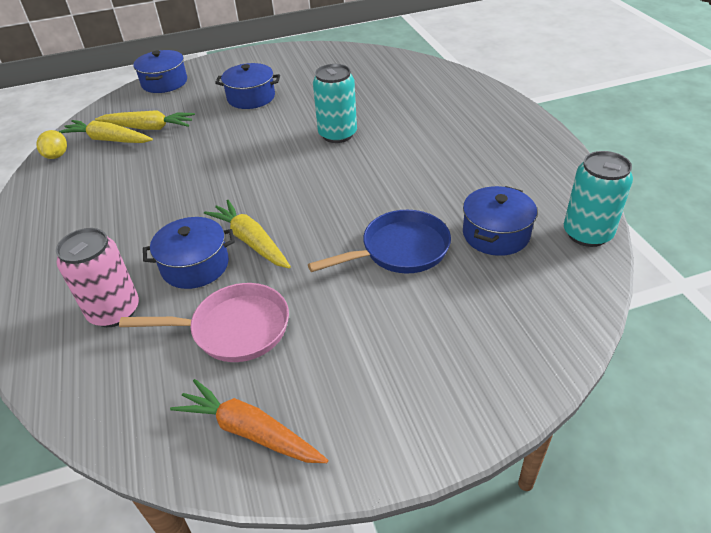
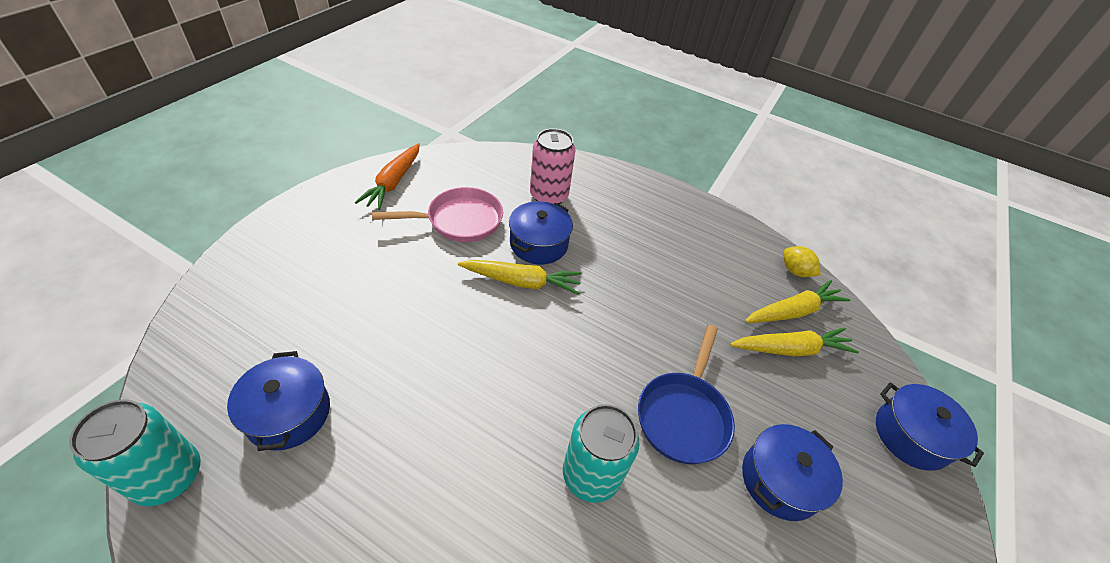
camera: 130 degrees right, 5 degrees up
yellow carrot [95,110,195,130] -> yellow carrot turned 150 degrees counterclockwise [730,328,859,356]
pink pan [119,283,289,362] -> pink pan turned 150 degrees counterclockwise [372,187,503,242]
orange carrot [170,379,328,463] -> orange carrot turned 120 degrees clockwise [355,143,420,210]
blue pan [308,210,451,273] -> blue pan moved to [638,325,735,464]

